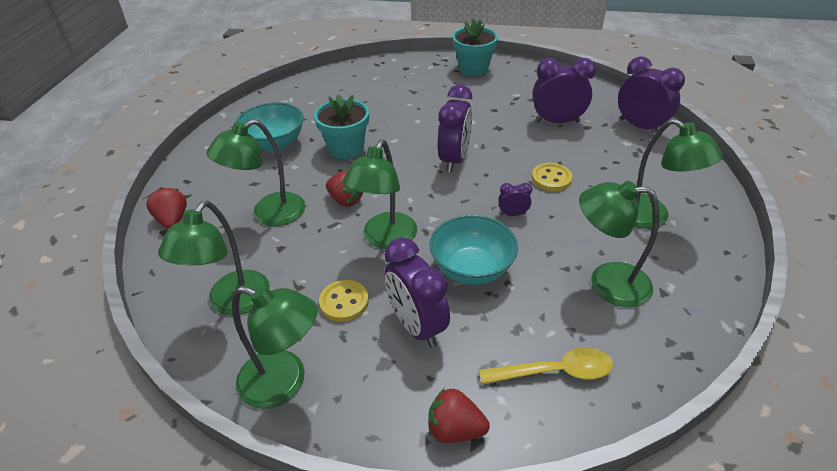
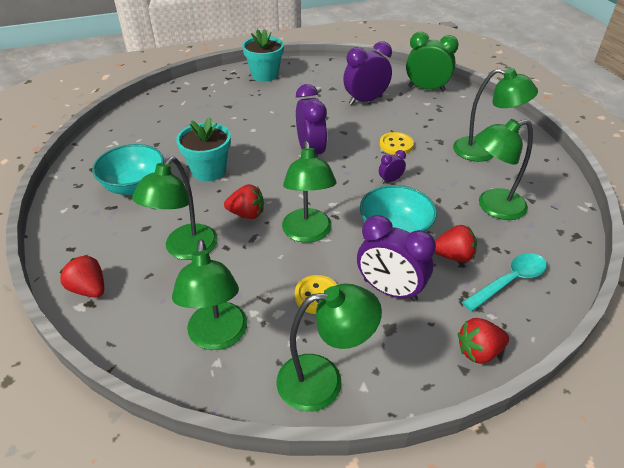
camera: 30 degrees left, 0 degrees up
yellow spoon [479,347,613,384] -> turquoise spoon [462,253,547,311]
purple clock [618,56,685,132] -> green clock [406,32,459,92]
none -> red strawberry [435,225,477,262]

